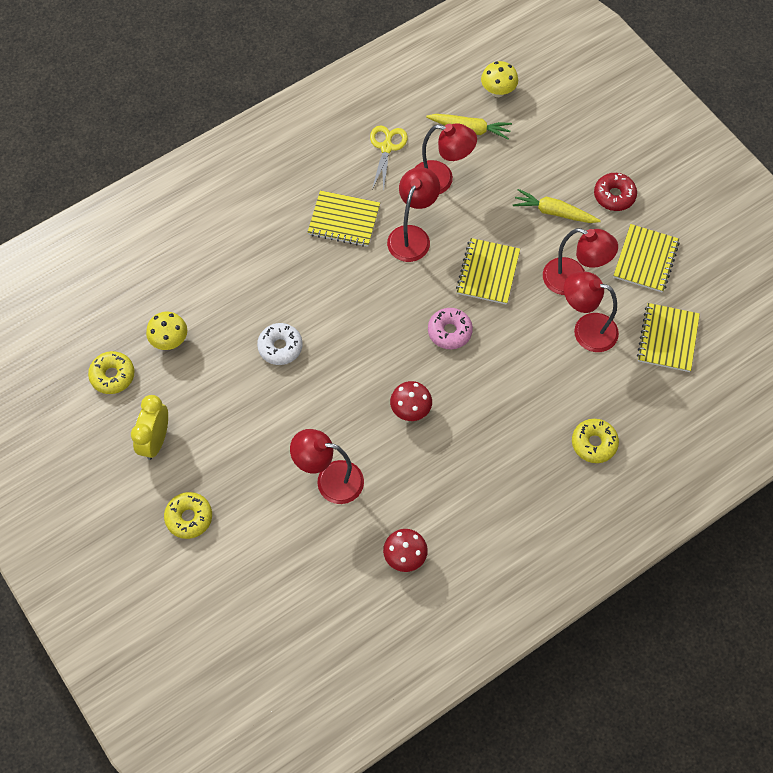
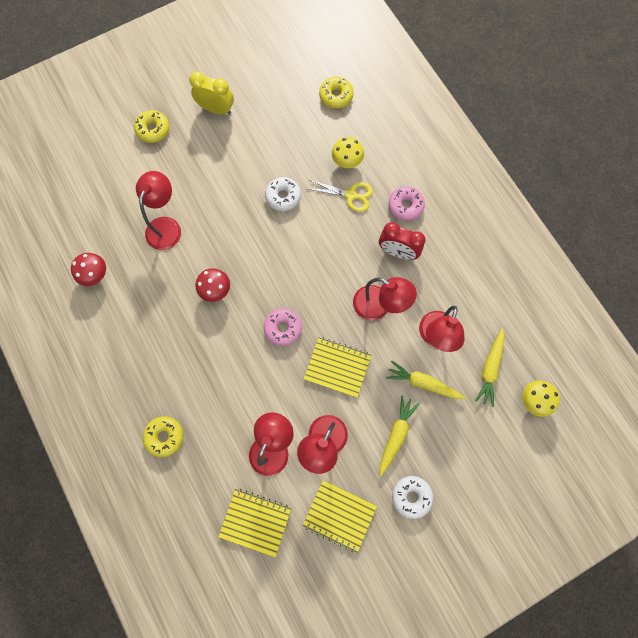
camera: 95 degrees right, 10 degrees up
yellow donut [88,351,135,394] -> yellow donut moved to [319,77,354,109]
yellow mushroom [146,312,187,350] -> yellow mushroom moved to [332,137,364,168]
yellow notebook [307,191,380,247] -> red clock [379,222,425,260]
yellow scissors [370,125,408,192] -> yellow scissors moved to [309,180,373,212]
red donut [594,173,637,211] -> white donut [392,476,433,519]
none -> yellow carrot [386,361,465,399]
none -> pink donut [388,187,425,221]

